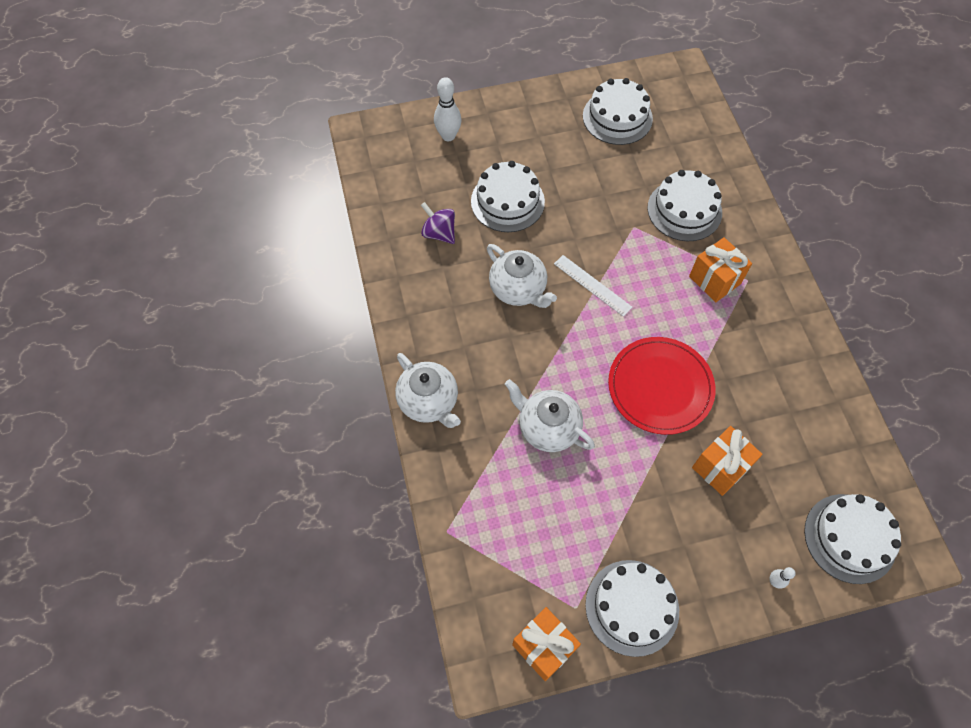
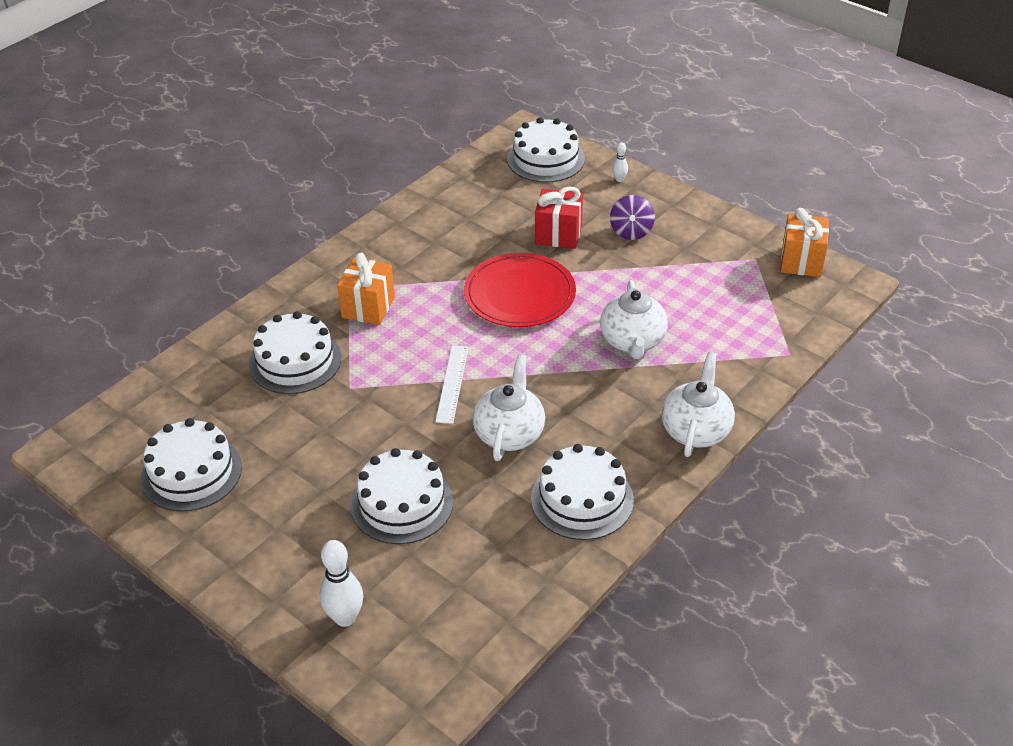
camera: 125 degrees left, 20 degrees down
purple spinning top [421,202,455,244] -> purple spinning top moved to [610,195,655,240]
white cake [585,560,679,657] -> white cake moved to [531,444,634,540]
orange gift [692,426,763,496] -> red gift [535,186,583,249]

